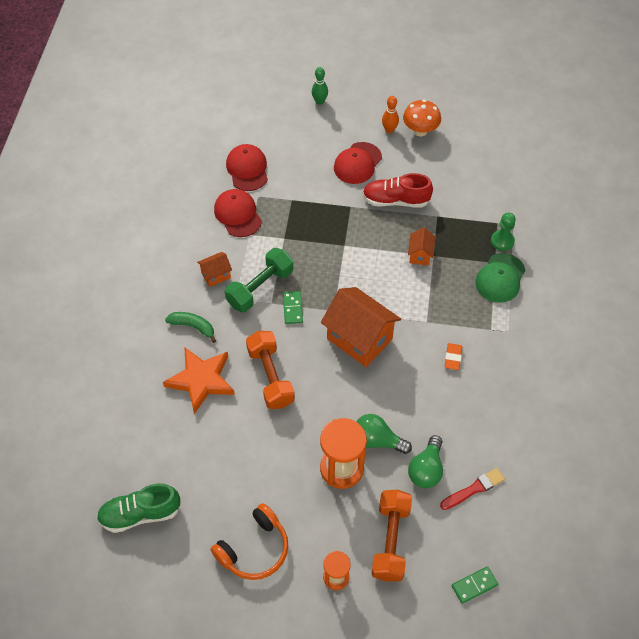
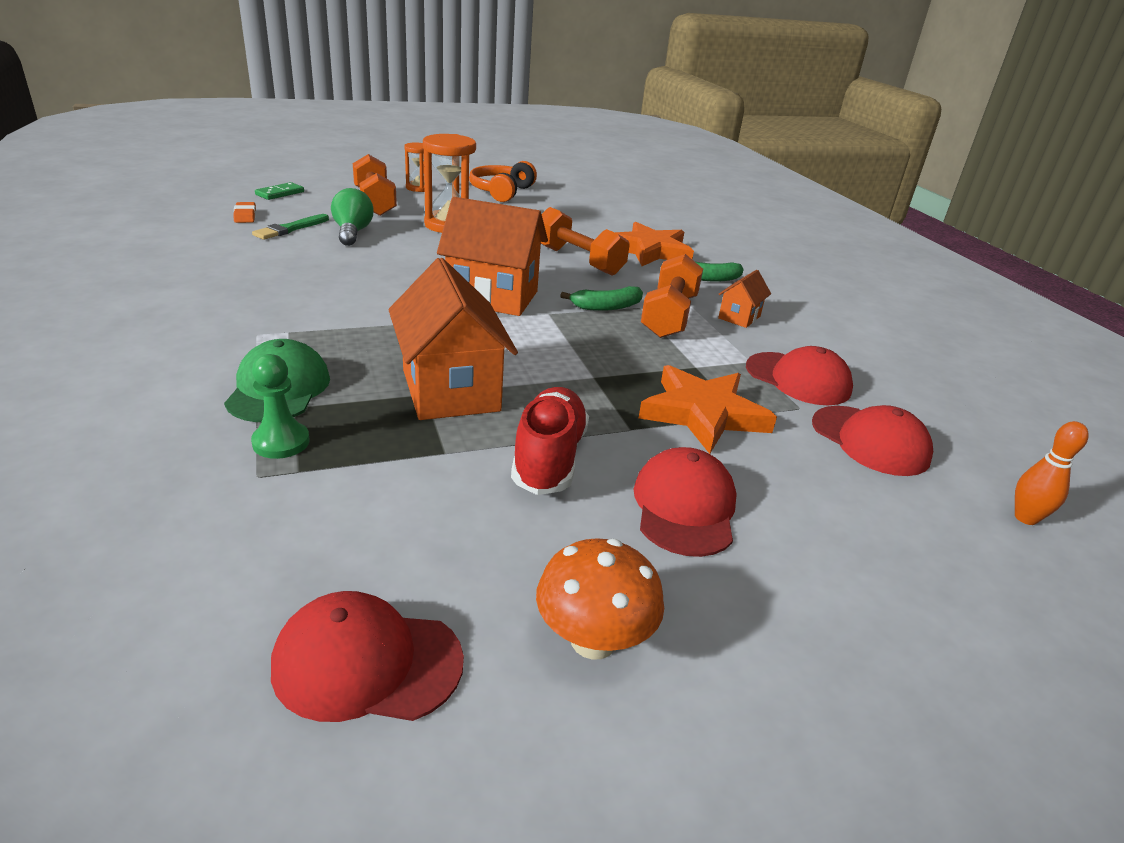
camera: 150 degrees right, 25 degrees down
green shoe [97,483,181,533] -> none
green dumbbell [225,248,293,312] -> orange dumbbell [641,254,703,338]
green domino [283,291,303,324] -> green banana [560,286,643,311]
green bowling pin [312,67,328,105] -> none
green light bulb [356,414,412,454] -> none
red shoe [362,173,433,208] -> red shoe turned 60 degrees counterclockwise [511,387,589,495]
orange bowling pin [382,96,399,133] -> orange bowling pin moved to [1015,421,1089,525]
orange house [408,227,435,266] -> orange house [389,258,518,420], size x2.07
red brush [440,468,505,510] -> green brush [252,214,329,240]
orange eraser [445,343,462,370] -> orange eraser moved to [233,202,256,223]
none -> red cap [271,591,464,722]
none -> orange star [639,365,777,454]

